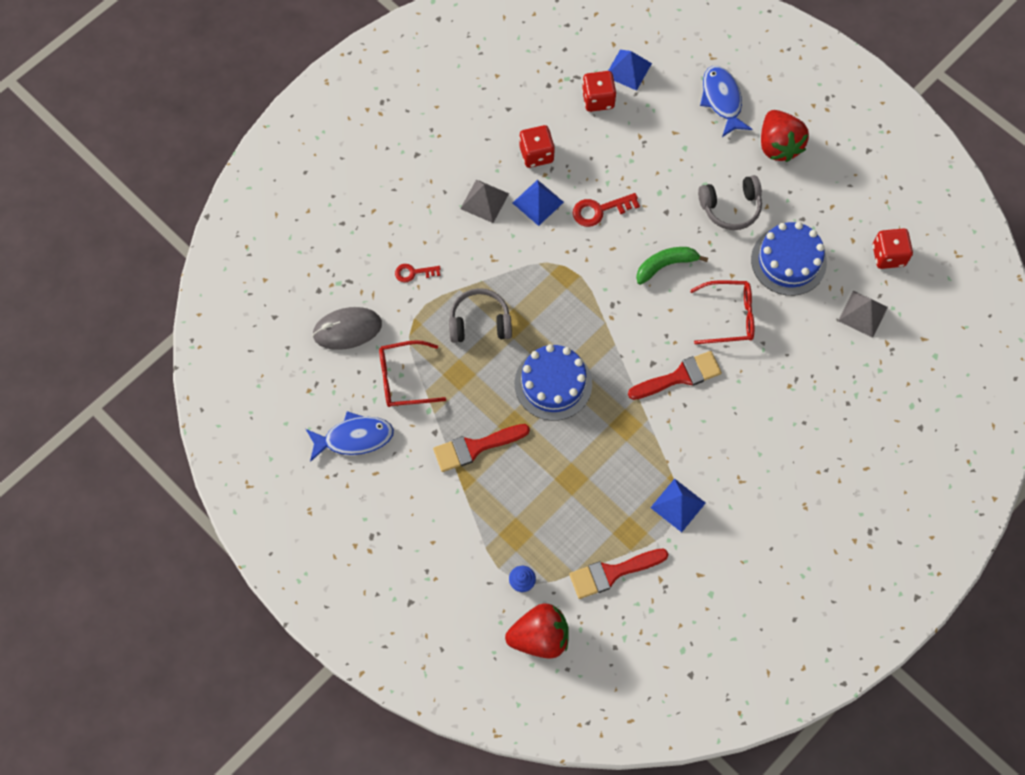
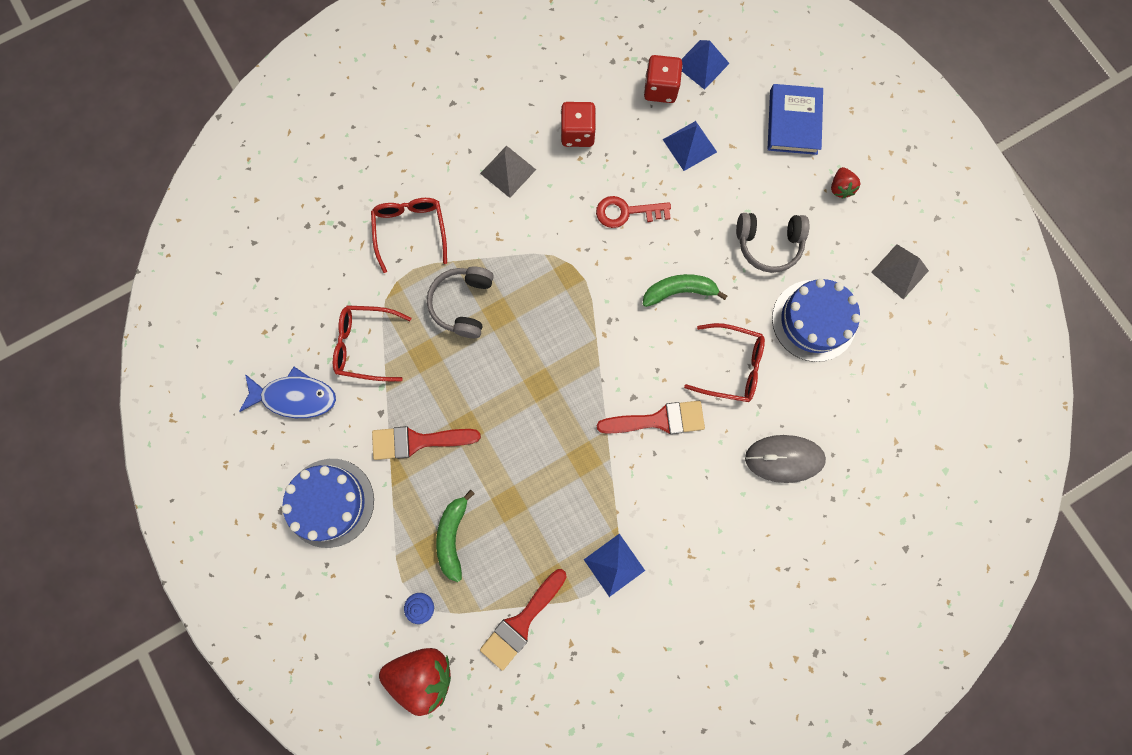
camera: 15 degrees right, 10 degrees up
grey mouse [312,307,382,350] -> grey mouse moved to [745,435,826,483]
red key [395,264,441,282] -> red glasses [371,198,447,273]
grey headphones [449,288,512,343] -> grey headphones turned 90 degrees counterclockwise [427,267,494,338]
blue pyramid [513,180,564,226] -> blue pyramid moved to [663,121,717,171]
blue cake [515,344,592,421] -> blue cake moved to [282,459,374,548]
red brush [569,549,669,599] -> red brush turned 45 degrees counterclockwise [480,569,567,671]
blue fish [700,66,752,137] -> blue book [768,84,823,155]
red strawberry [761,110,809,162] -> red strawberry [831,167,860,199], size x0.51
grey pyramid [838,291,888,338] -> grey pyramid moved to [871,244,929,299]
red dice [873,228,913,269] -> none
none -> green banana [436,490,475,582]

